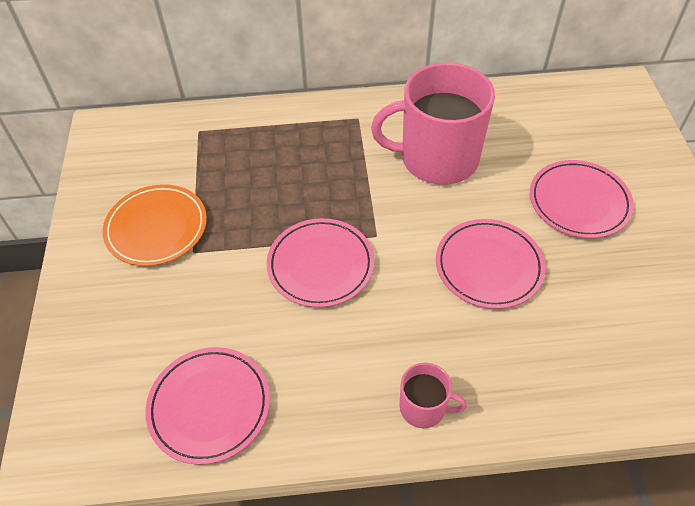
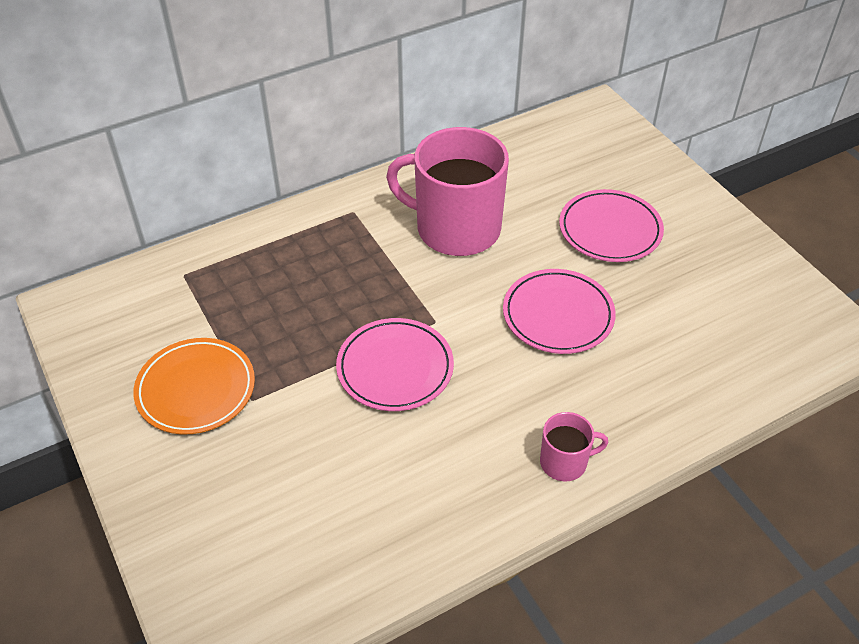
camera: 25 degrees left, 5 degrees down
pink plate [145,347,270,465] -> none
pink mug [371,62,495,185] -> pink mug turned 45 degrees clockwise [386,127,509,256]

